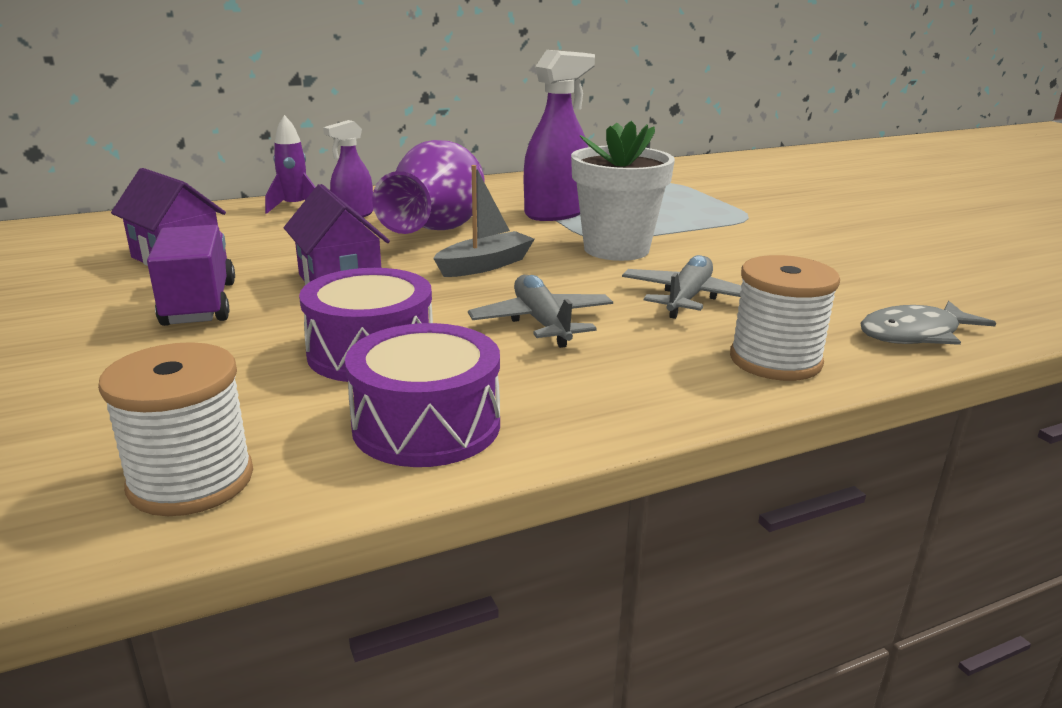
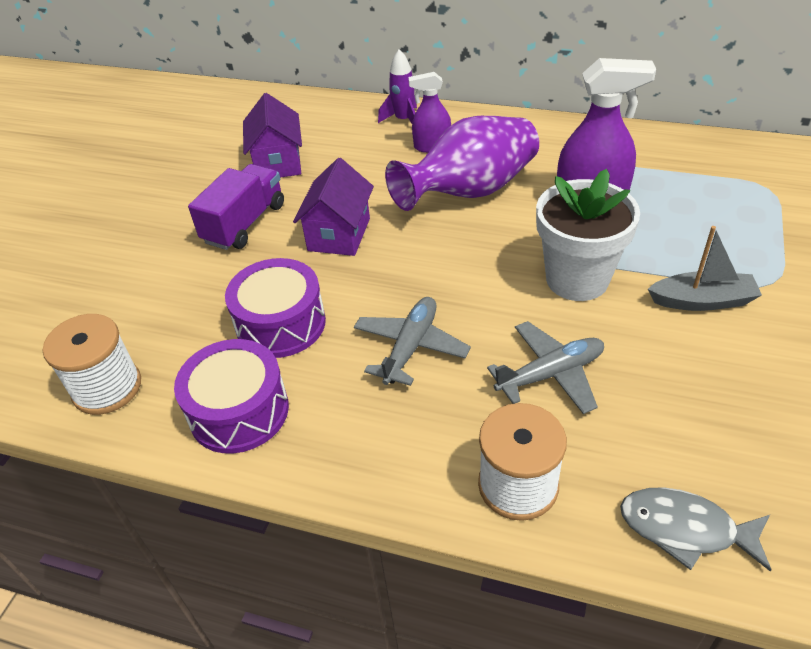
camera: 45 degrees right, 20 degrees up
grey boat [433,165,535,277] -> grey boat moved to [648,226,762,311]

